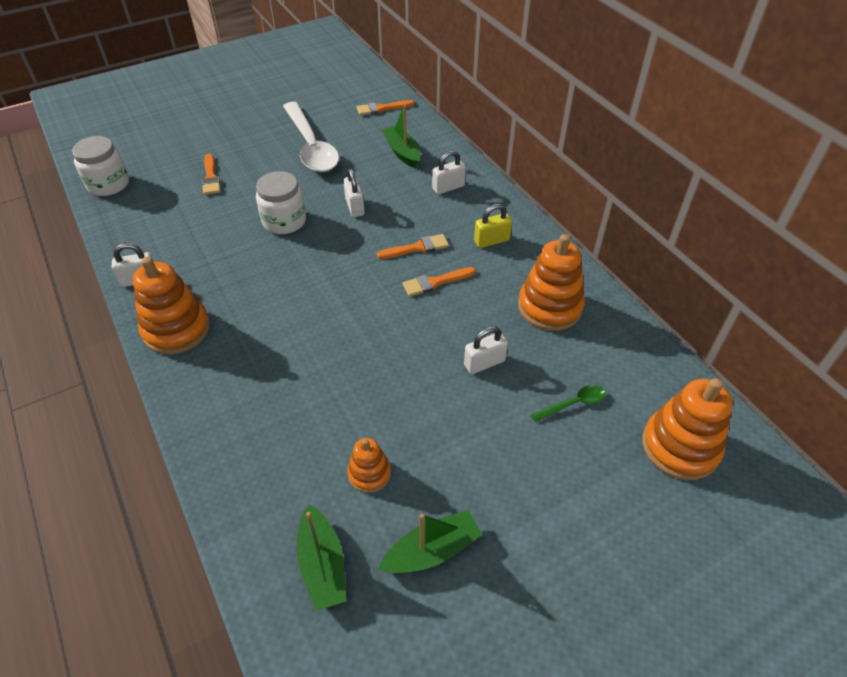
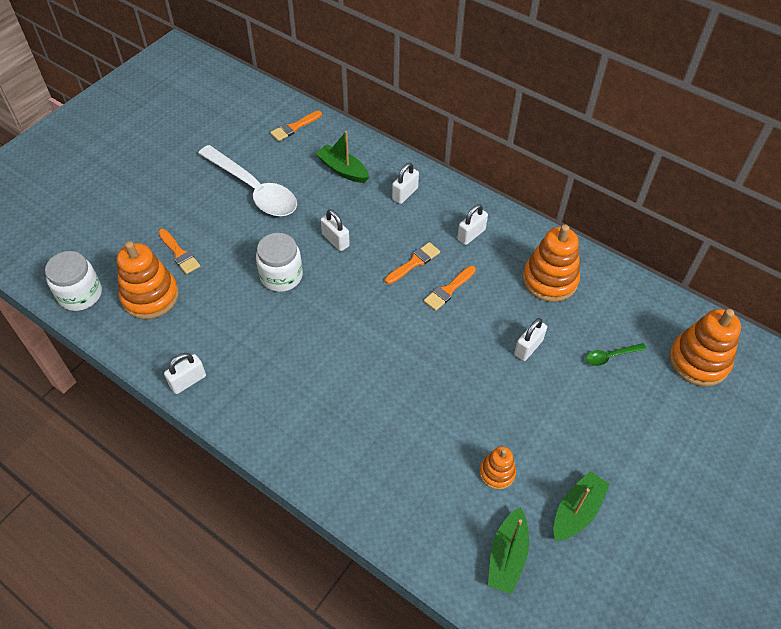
camera: 25 degrees left, 5 degrees up
orange stacking toy [133,257,210,355] -> orange stacking toy moved to [117,241,179,319]
green boat [296,505,347,611] -> green boat turned 60 degrees clockwise [488,507,529,594]
yellow padlock [474,204,512,248] -> white padlock [457,204,488,245]
green spoon [531,385,605,422] -> green spoon turned 150 degrees counterclockwise [585,343,647,366]

